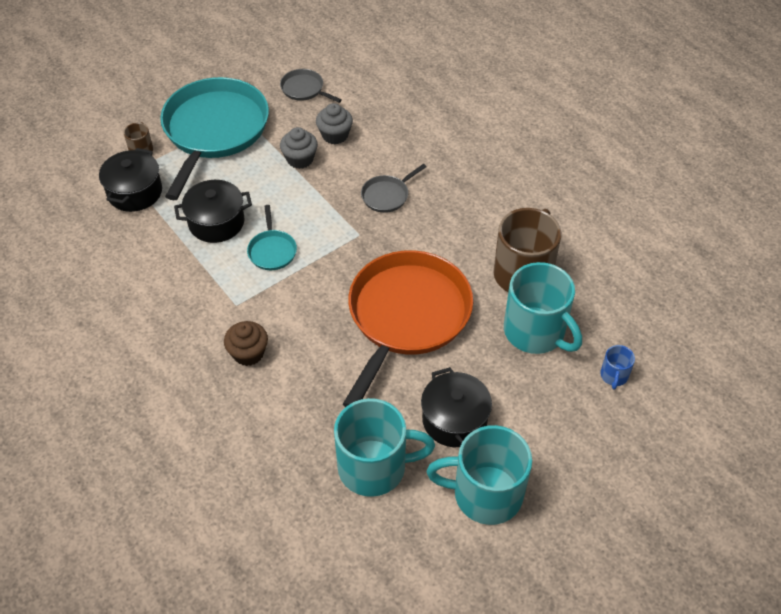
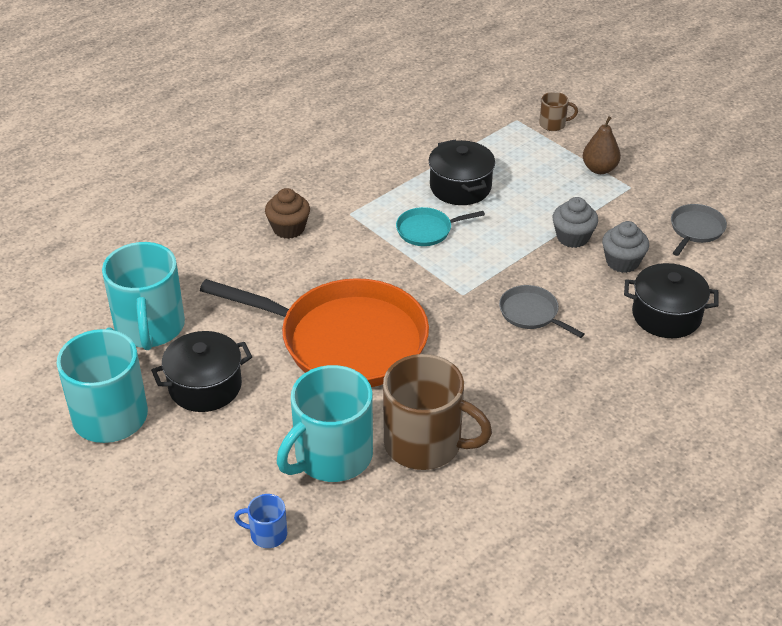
camera: 85 degrees right, 10 degrees down
black pot [99,148,162,212] -> black pot moved to [624,263,719,338]
turquoise pan [160,77,269,200] -> brown pear [583,116,621,174]

